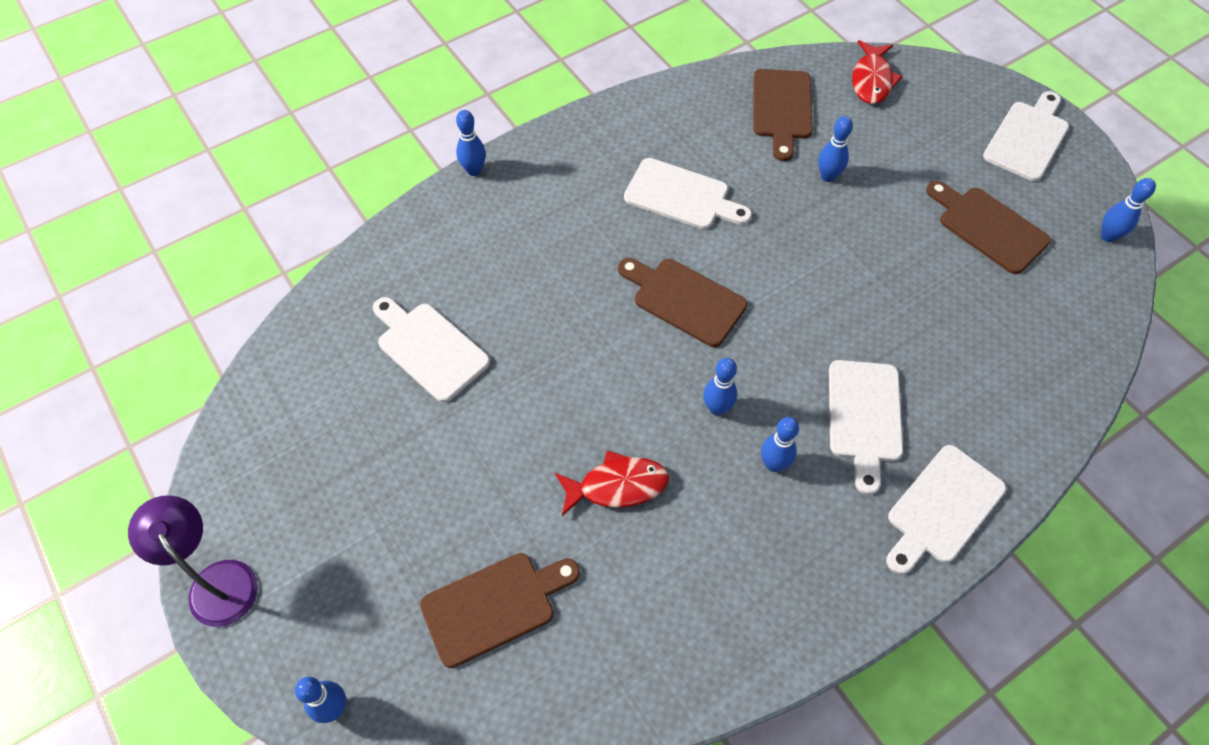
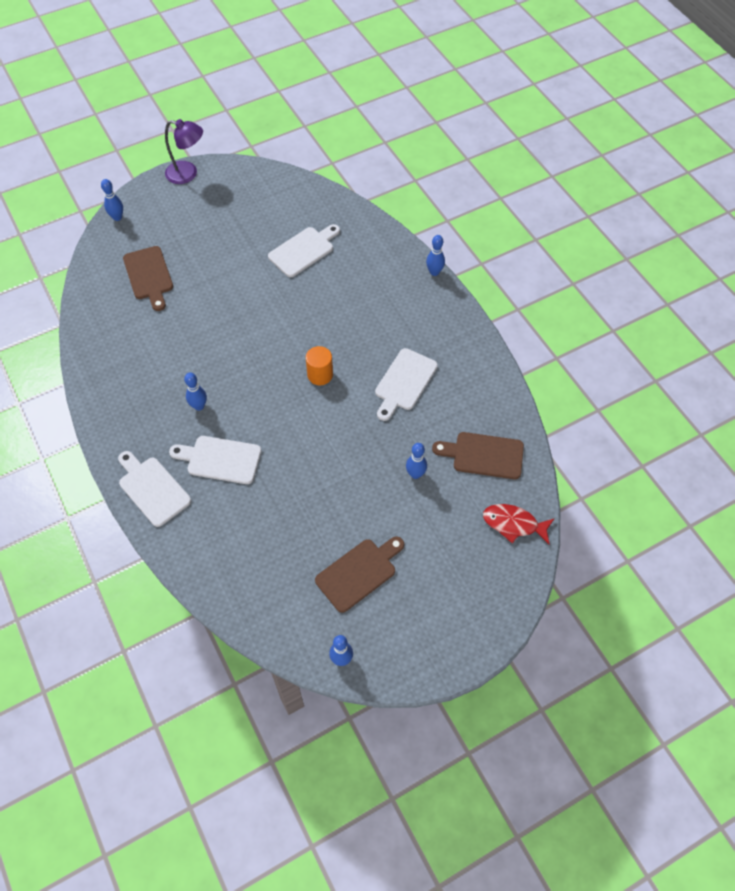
camera: 95 degrees right, 0 degrees up
purple lamp [128,495,258,627] -> purple lamp turned 45 degrees clockwise [165,119,203,184]
red fish [555,450,669,516] -> none
brown cutting board [618,258,747,347] -> orange cylinder [306,346,333,385]
blue bowling pin [703,358,737,416] -> none
white cutting board [983,91,1069,181] -> none

